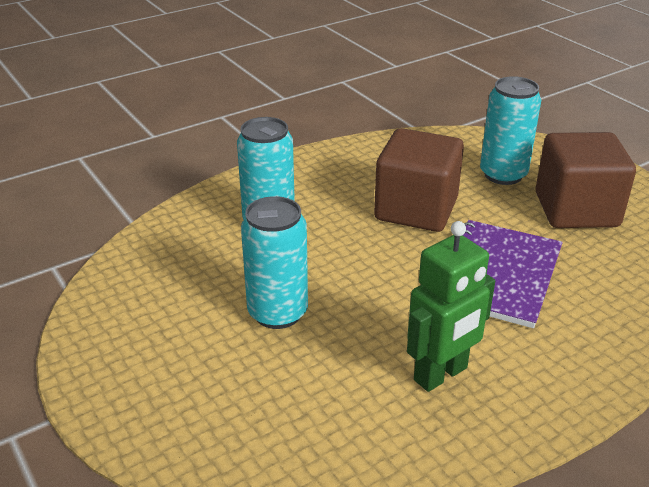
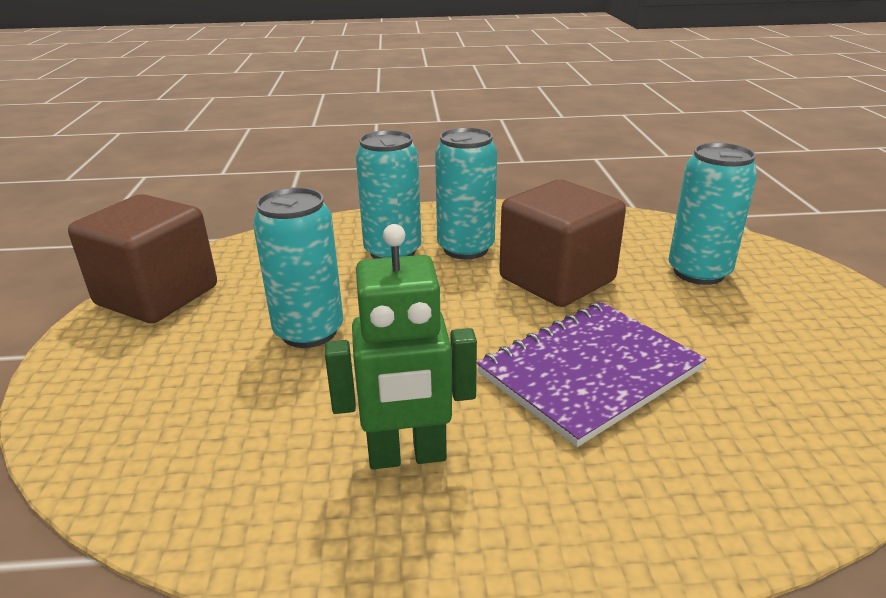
camera: 30 degrees right, 5 degrees down
brown cube [536,132,636,228] -> brown cube moved to [68,194,217,323]
none -> turquoise can [435,127,497,259]

